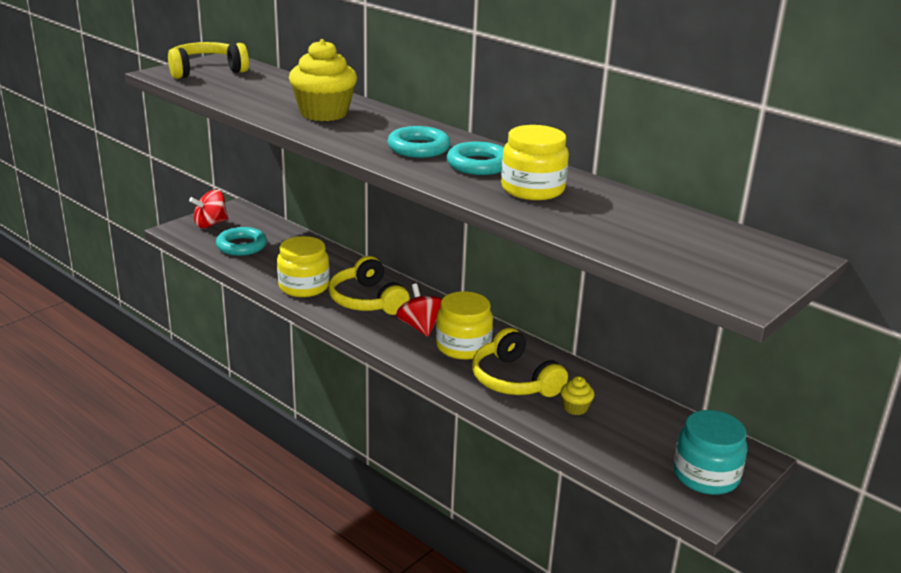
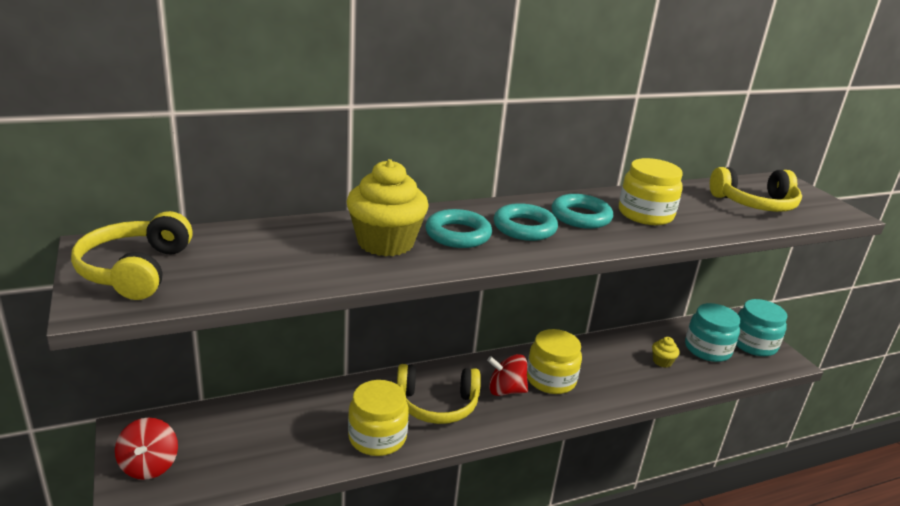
camera: 65 degrees left, 0 degrees up
turquoise ring [216,227,267,256] -> turquoise ring moved to [425,209,492,248]
yellow headphones [472,328,568,397] -> yellow headphones moved to [710,167,802,212]
none -> turquoise jar [685,303,740,362]

